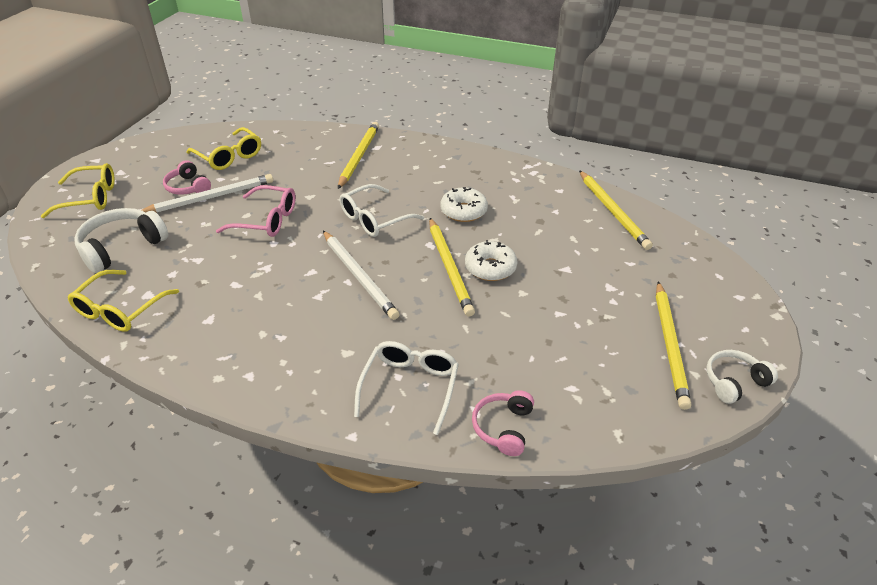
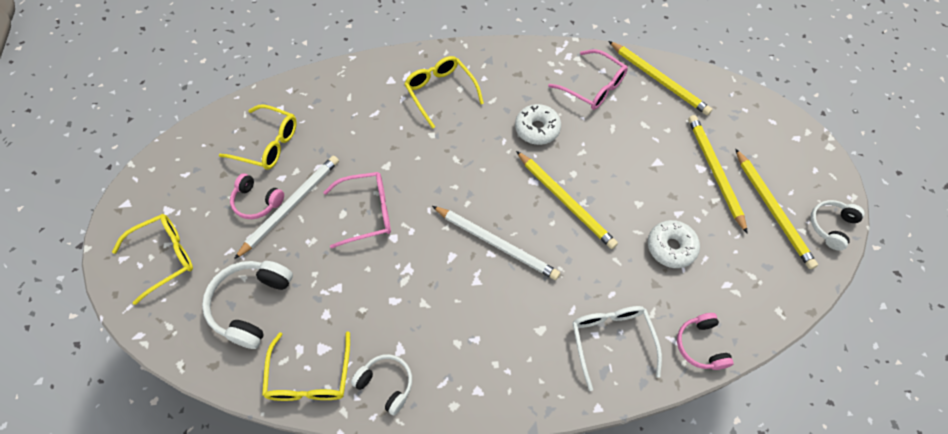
camera: 25 degrees left, 20 degrees up
yellow pencil [338,122,379,189] -> yellow pencil moved to [688,115,748,234]
white glasses [340,184,424,237] -> none
white donut [465,240,517,281] -> white donut moved to [648,220,700,268]
none -> white headphones [351,354,412,415]
none -> yellow glasses [404,56,484,129]
none -> pink glasses [548,49,628,110]

